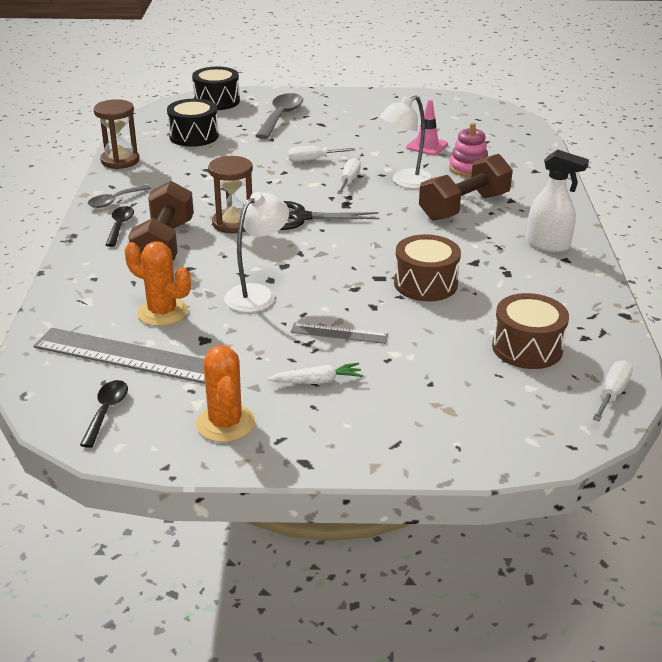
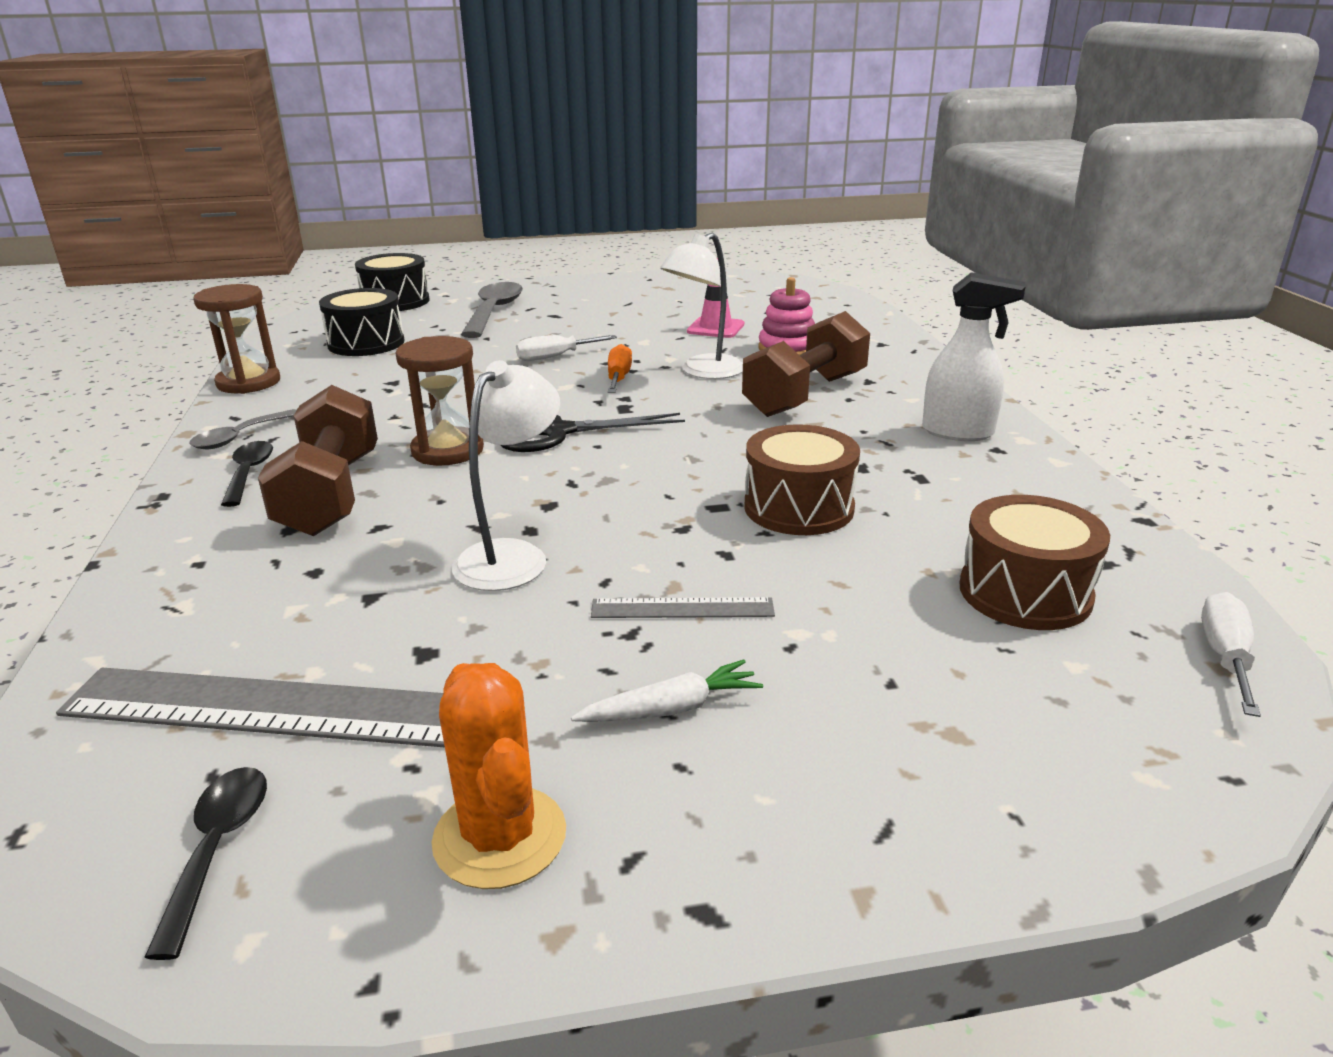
camera: 10 degrees left, 5 degrees down
orange cactus [125,241,191,326] -> none
white screwdriver [337,158,361,194] -> orange screwdriver [608,344,632,393]

